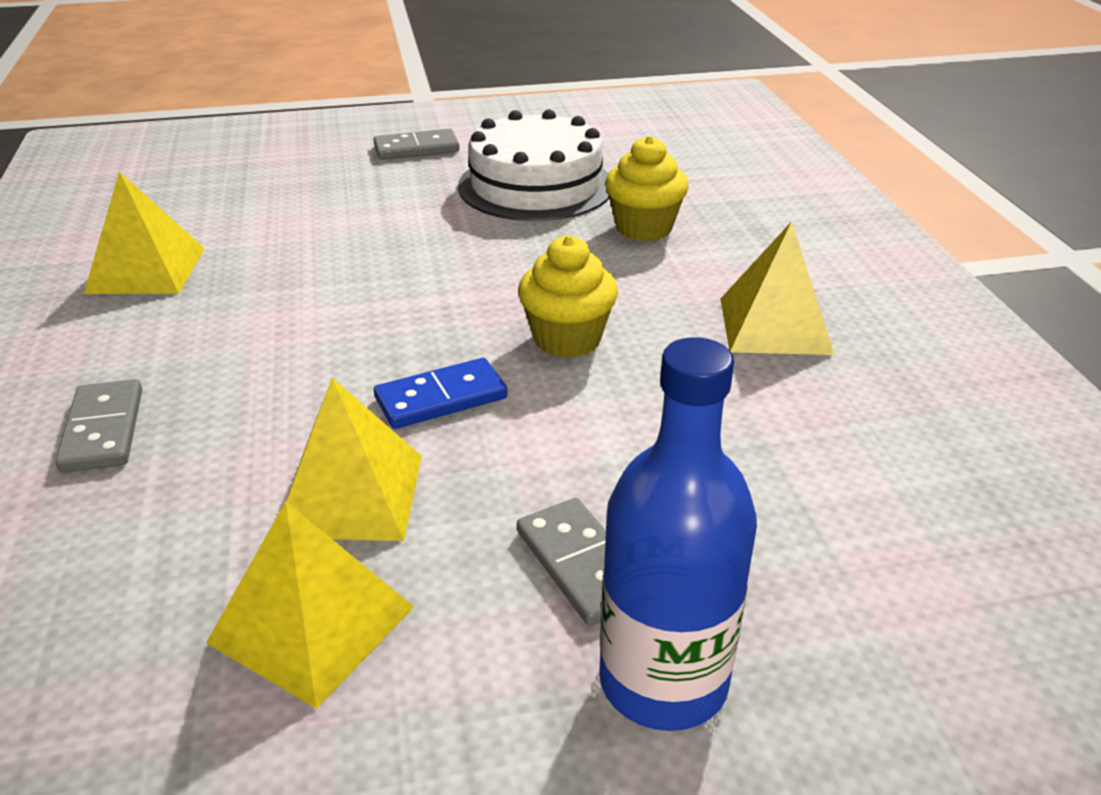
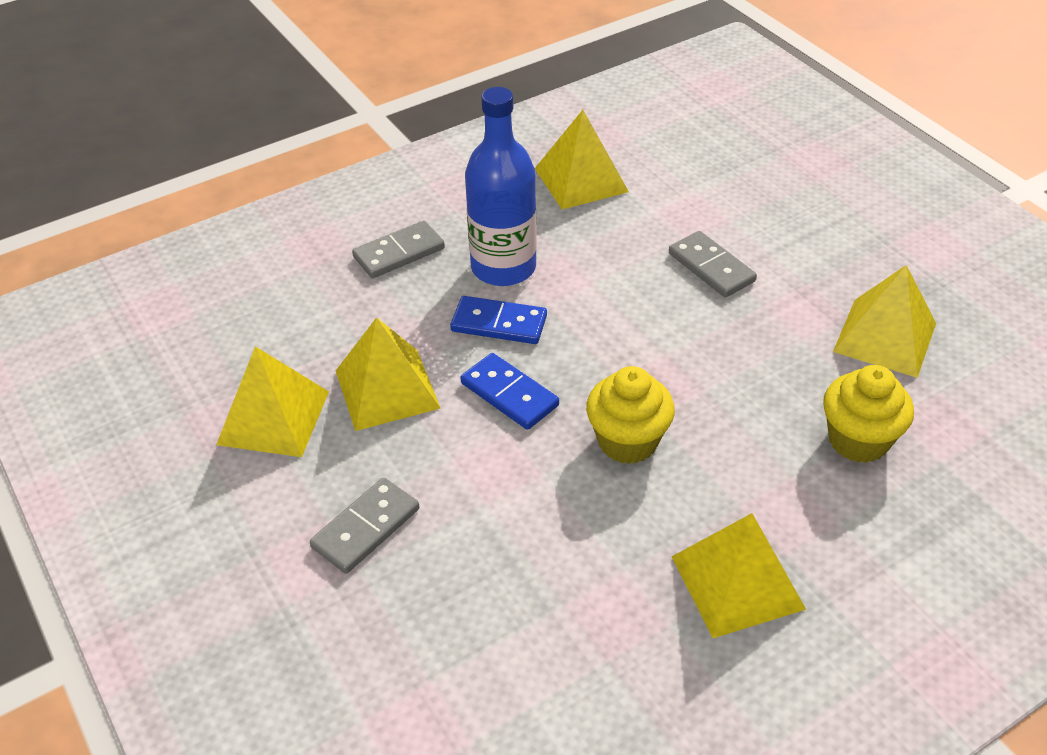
camera: 70 degrees right, 10 degrees up
grey domino [373,129,460,160] -> grey domino moved to [669,231,757,297]
white cake [458,109,609,221] -> yellow pyramid [833,265,936,378]
blue bottle [599,337,757,731] -> blue bottle moved to [465,87,537,286]
none -> blue domino [450,296,547,344]

